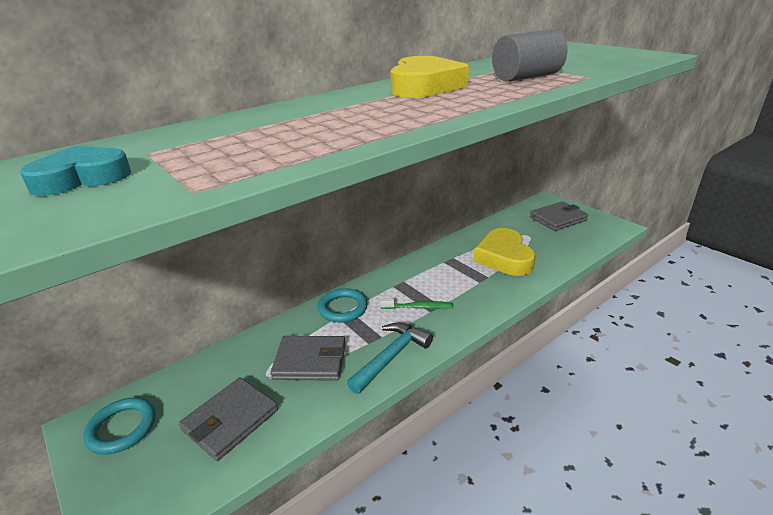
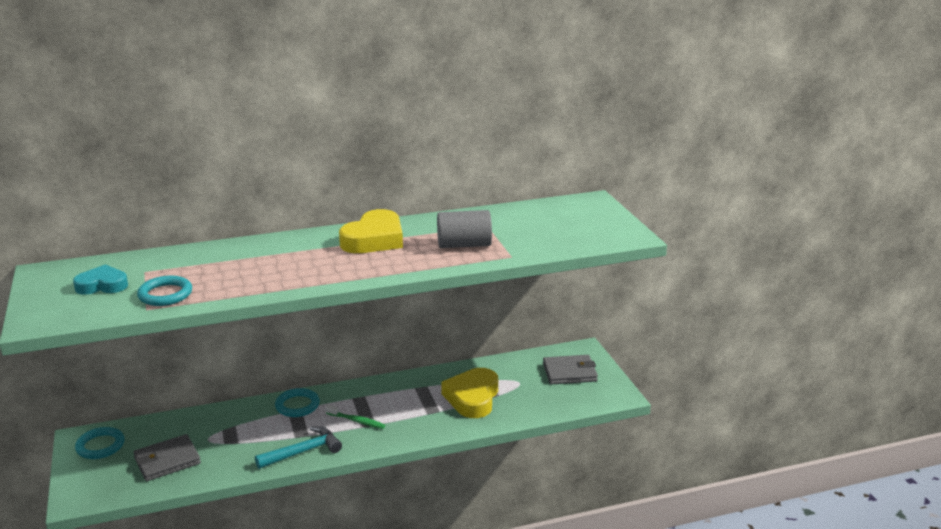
camera: 20 degrees right, 5 degrees down
grey wallet [270,336,346,381] -> none
none -> turquoise ring [137,275,192,306]

